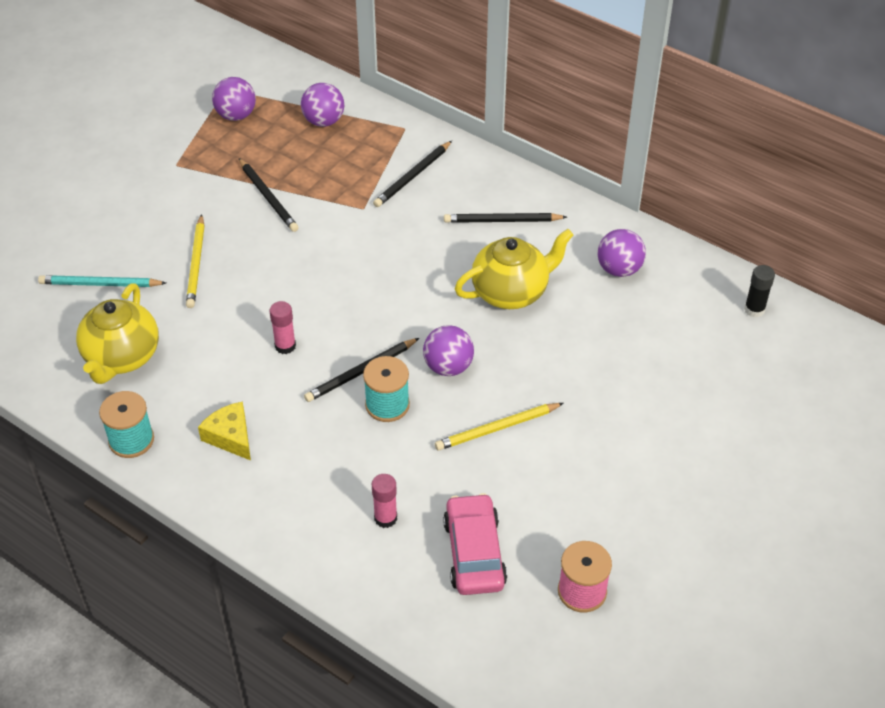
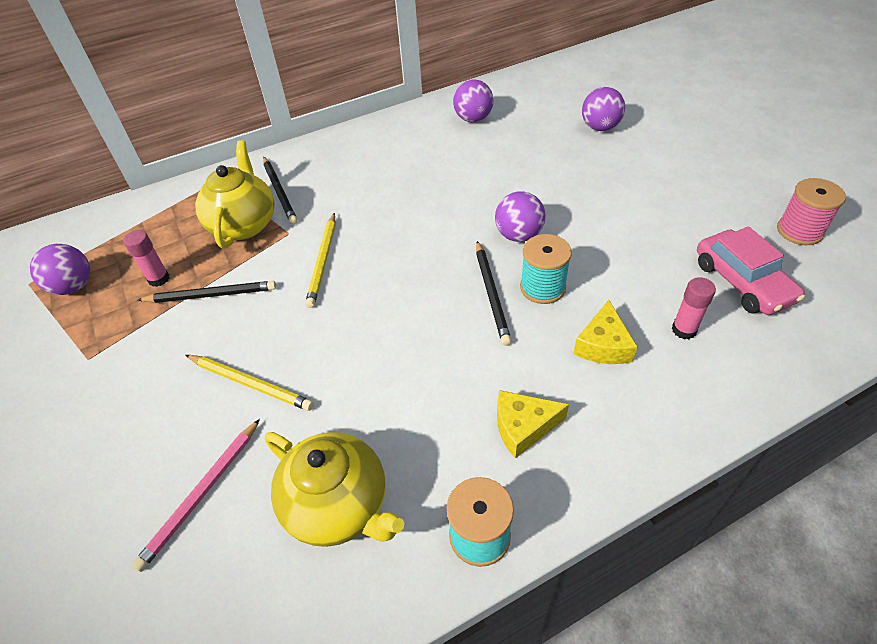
camera: 60 degrees left, 0 degrees up
turquoise pencil [38,275,166,287] -> pink pencil [131,419,260,572]
pink glue stick [269,301,296,354] -> pink glue stick moved to [123,230,170,287]
purple ball [301,83,344,127] -> purple ball moved to [582,87,625,131]
yellow pencil [435,403,564,450] -> yellow pencil moved to [305,213,336,308]
pink car [443,493,507,595] -> pink car turned 135 degrees counterclockwise [697,226,805,315]
black pencil [444,213,567,223] -> none
yellow teapot [455,229,573,309] -> yellow teapot moved to [195,140,275,249]
black glue stick [744,265,775,318] -> none
none -> yellow cheese [573,300,637,364]

